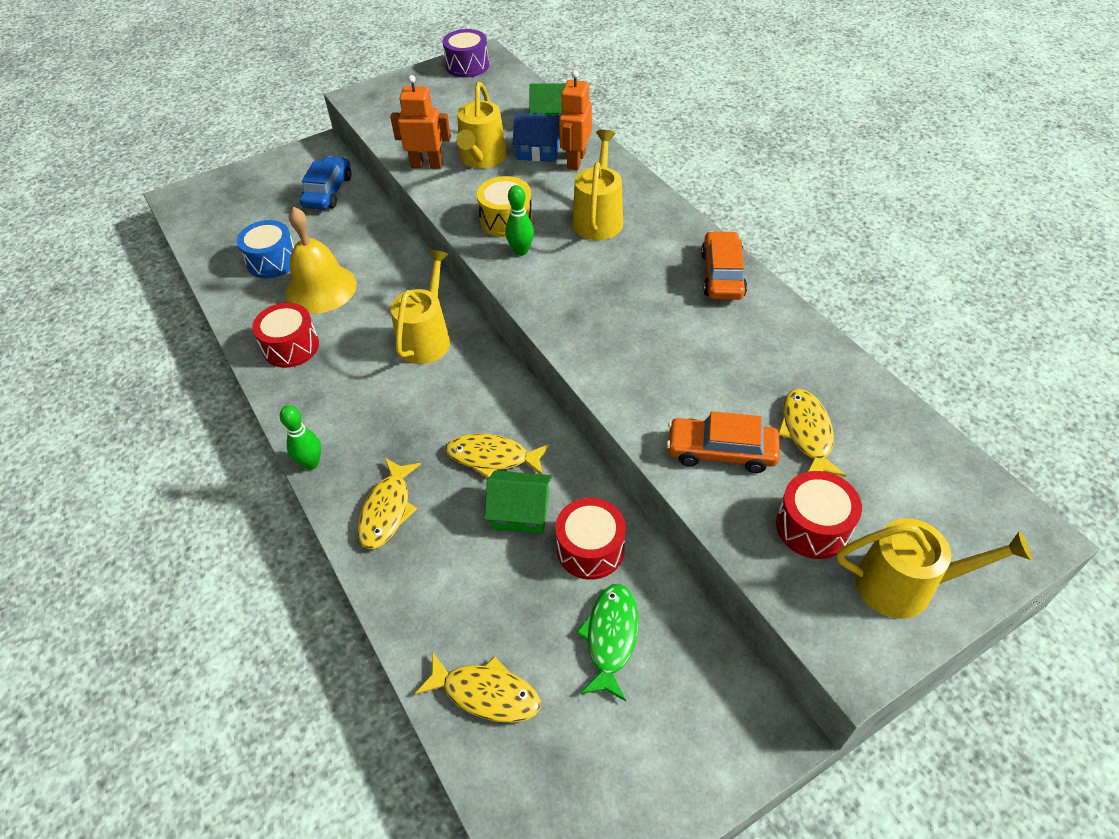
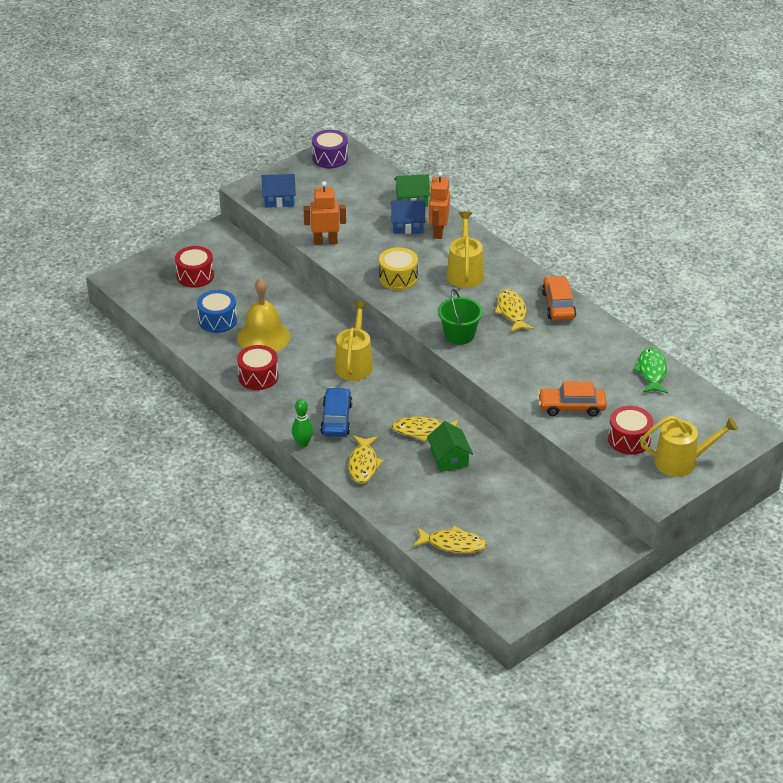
camera: 10 degrees left, 10 degrees down
blue car [300,156,351,210] -> blue car moved to [320,387,352,437]
yellow watering can [456,82,507,168] -> none
green house [484,470,552,534] -> green house turned 75 degrees clockwise [427,421,473,472]
green bowling pin [505,185,534,256] -> none
red drum [555,498,626,580] -> red drum moved to [175,246,214,288]
green fish [576,584,639,701] -> green fish moved to [633,347,668,393]
yellow fish [778,389,847,477] -> yellow fish moved to [495,289,534,332]
none -> blue house [262,174,296,208]
none -> green bucket [438,289,483,345]

